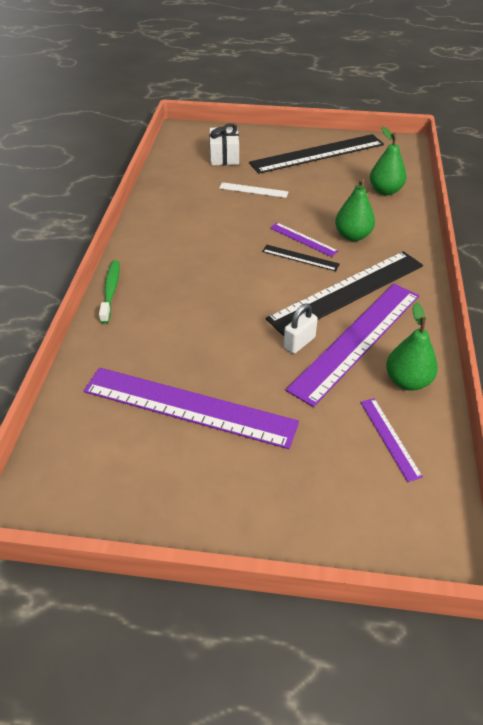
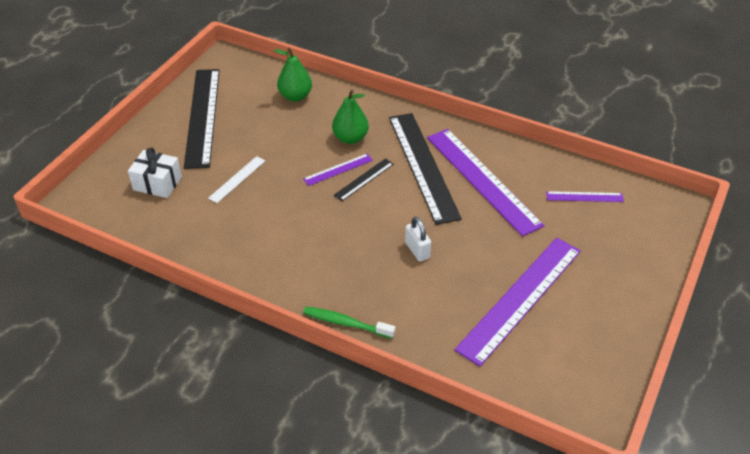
camera: 70 degrees left, 0 degrees up
white padlock [284,303,318,354] -> white padlock moved to [405,217,431,262]
green pear [386,302,438,391] -> none

